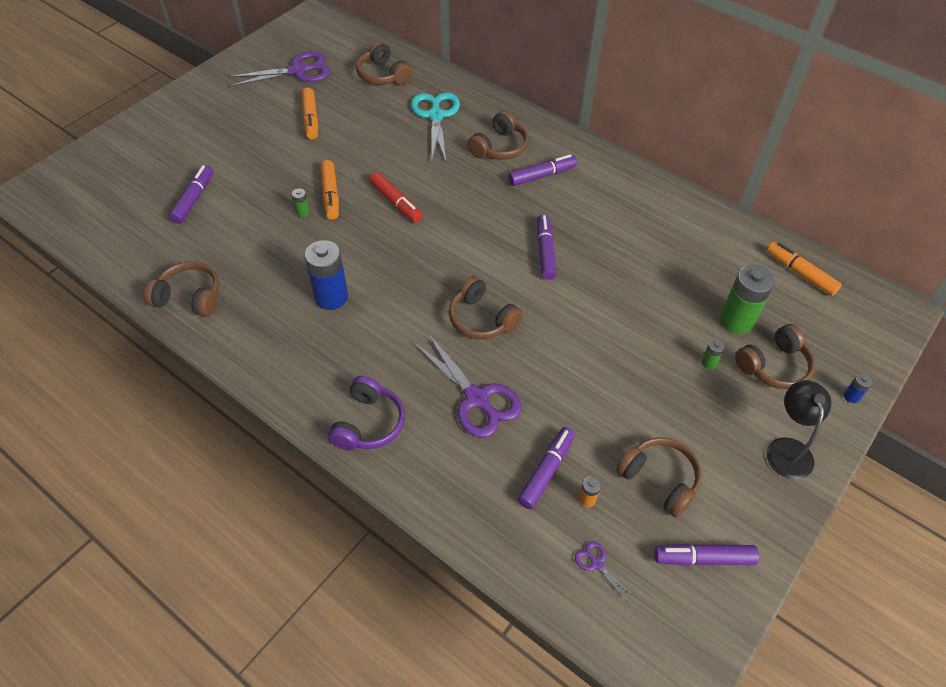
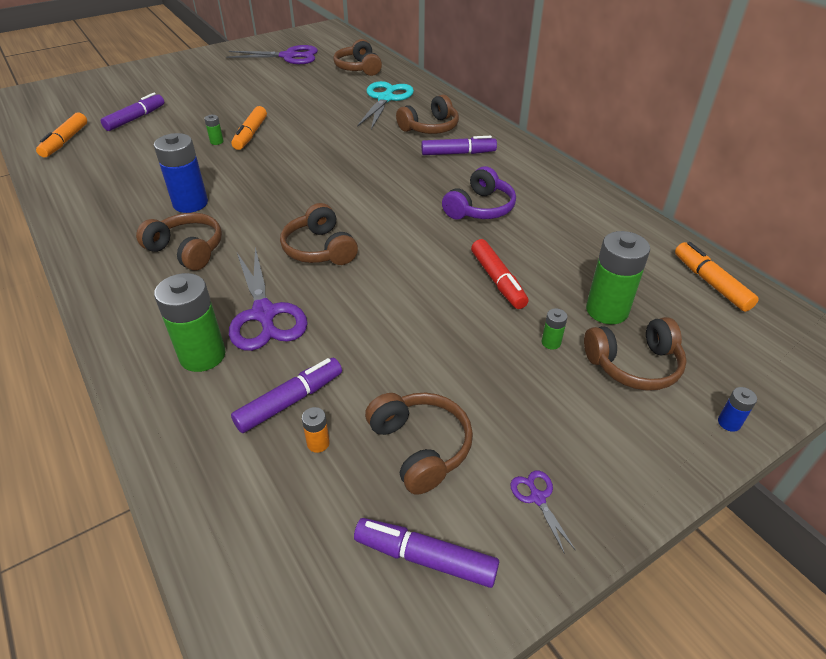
camera: 20 degrees right, 10 degrees down
brown headphones [144,261,219,317] -> brown headphones moved to [136,213,222,271]
orange marker [301,88,318,139] -> orange marker moved to [36,112,87,158]
purple headphones [328,376,405,450] -> purple headphones moved to [442,166,516,219]
red marker [369,172,423,223] -> red marker moved to [471,239,529,309]
purple marker [537,214,557,280] -> none
purple scissors [575,541,634,601] -> purple scissors moved to [510,470,576,554]
black lamp [767,380,831,479] -> none
none -> green battery [154,273,225,372]

